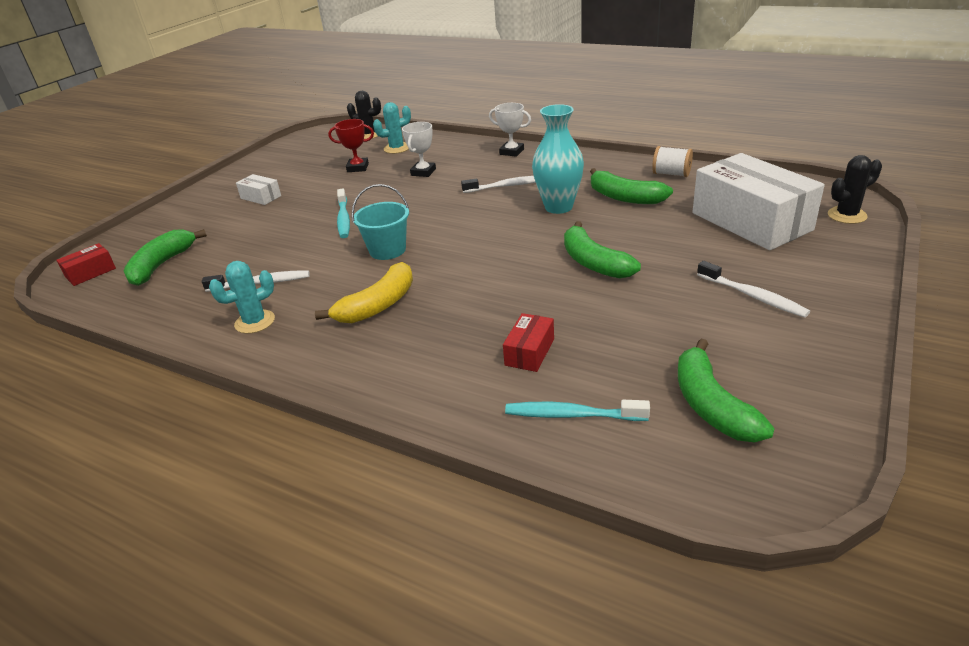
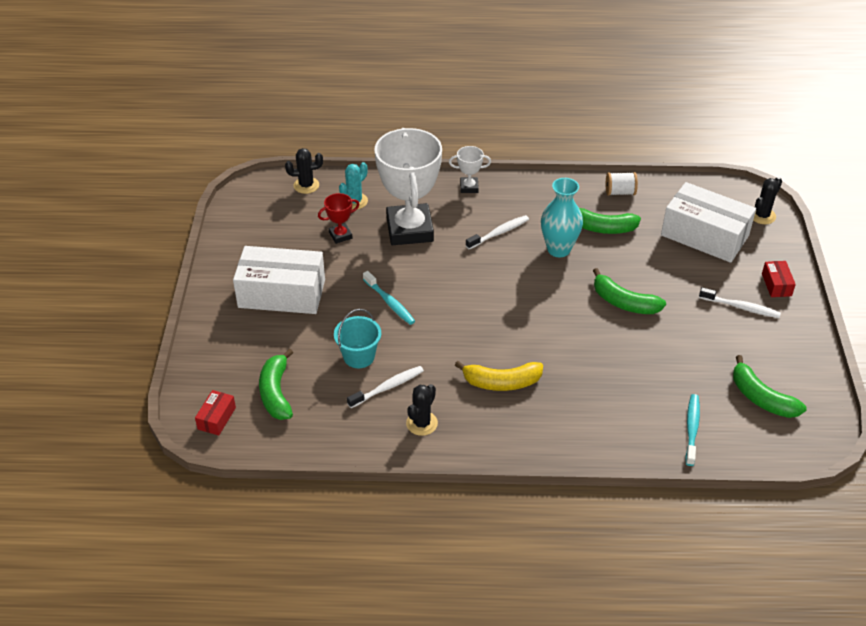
camera: 30 degrees left, 10 degrees up
turquoise cactus [209,261,275,334] -> black cactus [406,384,438,436]
white box [236,174,281,205] -> white box [233,246,325,314], size x2.30
yellow banana [315,262,413,323] -> yellow banana turned 75 degrees clockwise [455,361,543,391]
turquoise bucket [351,184,409,260] -> turquoise bucket moved to [334,309,381,368]
white trophy [402,122,436,177] -> white trophy [375,128,442,245], size x2.33
red box [503,313,554,372] -> red box moved to [762,261,796,297]
turquoise toothbrush [505,400,650,421] -> turquoise toothbrush turned 120 degrees clockwise [685,394,700,466]

